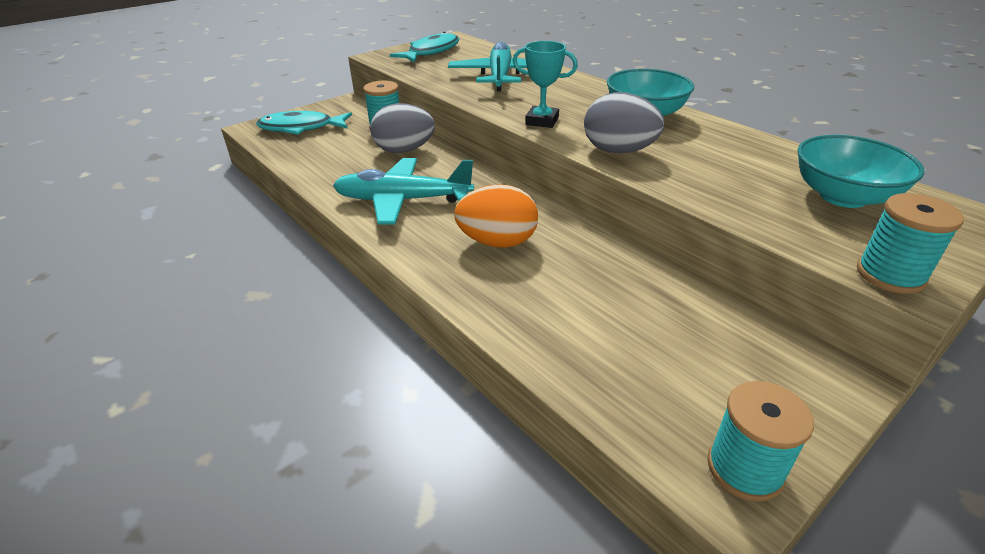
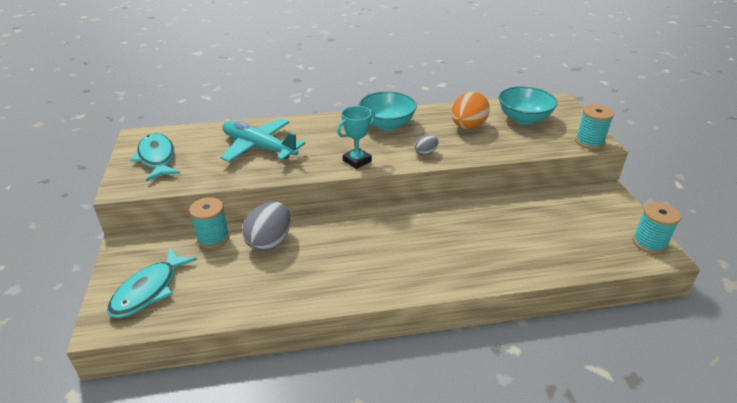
camera: 60 degrees left, 0 degrees up
turquoise plane [333,158,474,225] -> none
orange egg [454,184,538,248] -> orange egg moved to [451,91,490,129]
grey egg [584,92,664,153] -> grey egg [414,135,438,155], size x0.51

